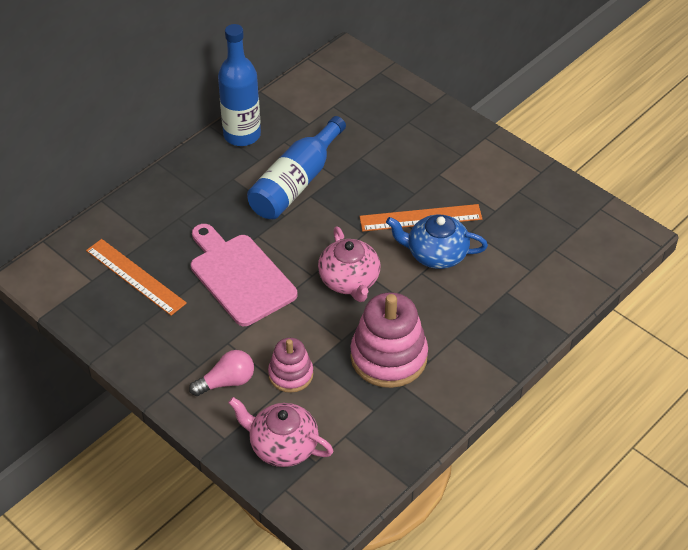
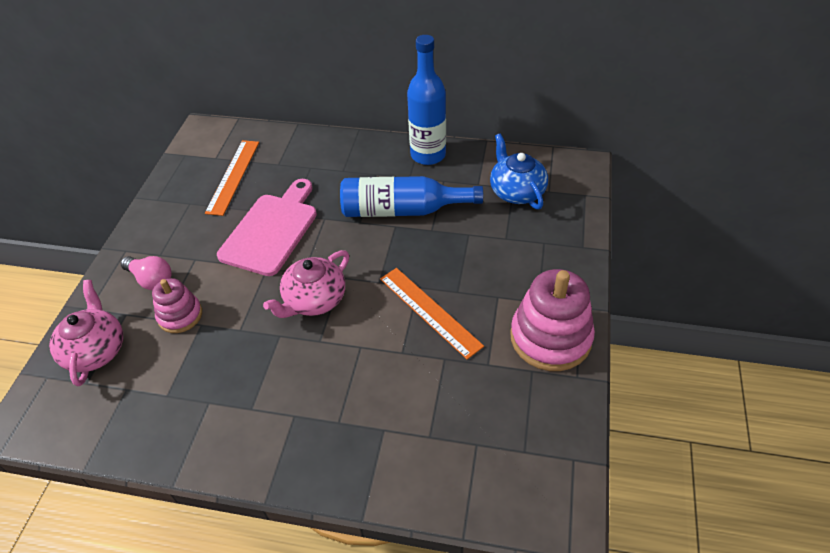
camera: 60 degrees right, 0 degrees up
pink stacking toy [350,292,428,388] -> pink stacking toy moved to [510,269,595,371]
blue teapot [386,214,488,269] -> blue teapot moved to [490,134,548,209]

